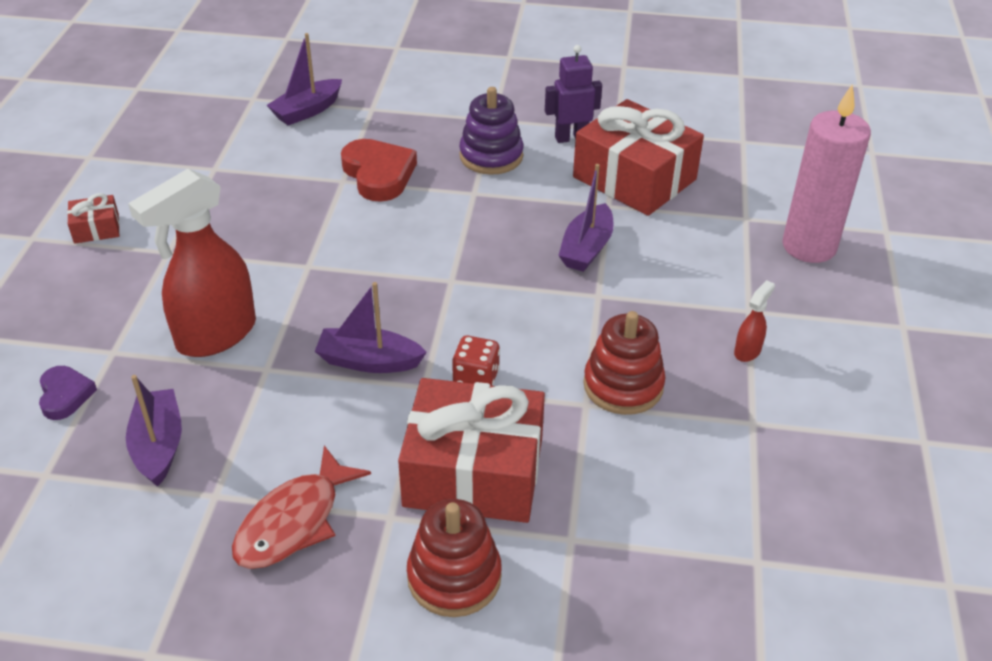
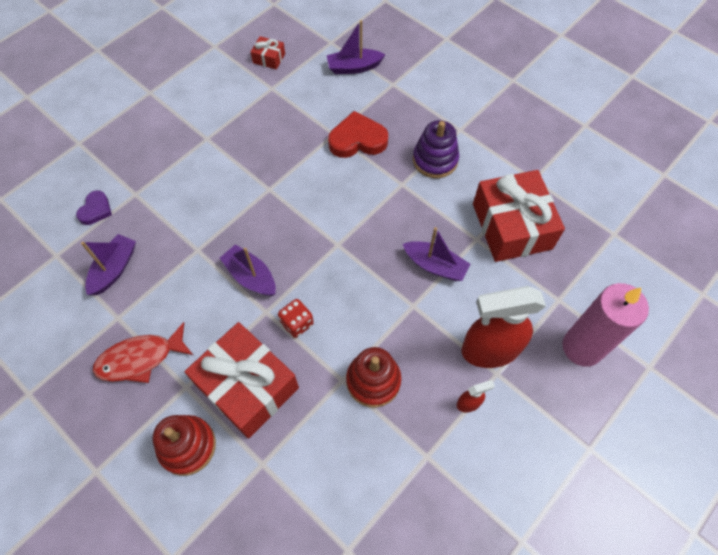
camera: 35 degrees right, 20 degrees up
red gift [67,193,120,244] -> red gift moved to [251,36,285,69]
red spray bottle [128,169,256,357] -> red spray bottle moved to [461,286,546,368]
red heart [341,139,417,202] -> red heart turned 105 degrees counterclockwise [328,111,388,158]
purple robot [545,45,602,143] -> none
purple boat [558,164,614,272] -> purple boat turned 120 degrees counterclockwise [403,227,470,281]

